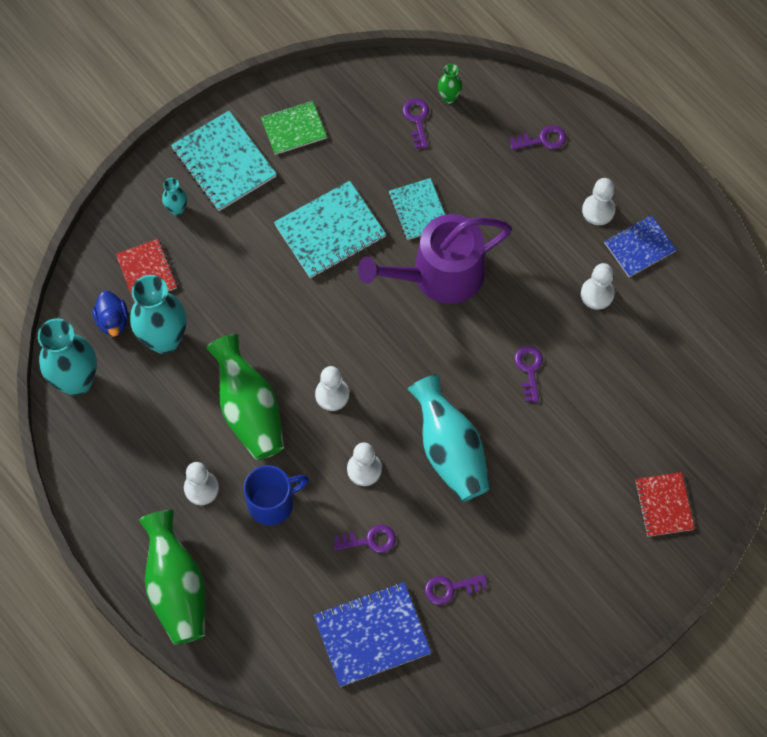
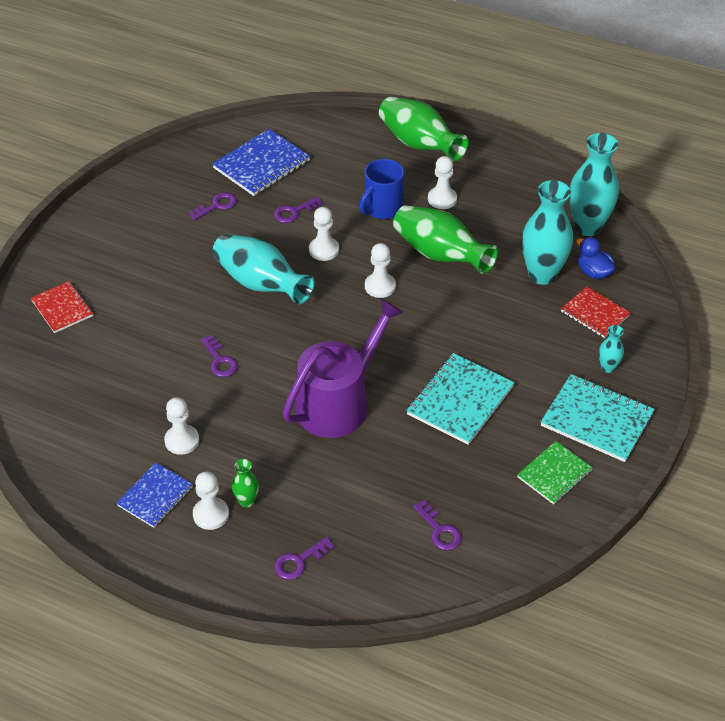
camera: 155 degrees right, 20 degrees down
turquoise notebook [389,178,445,240] -> none
green vase [438,64,462,104] -> green vase moved to [232,459,259,508]

